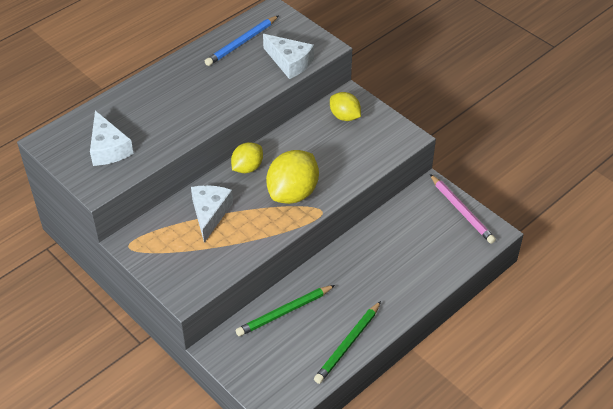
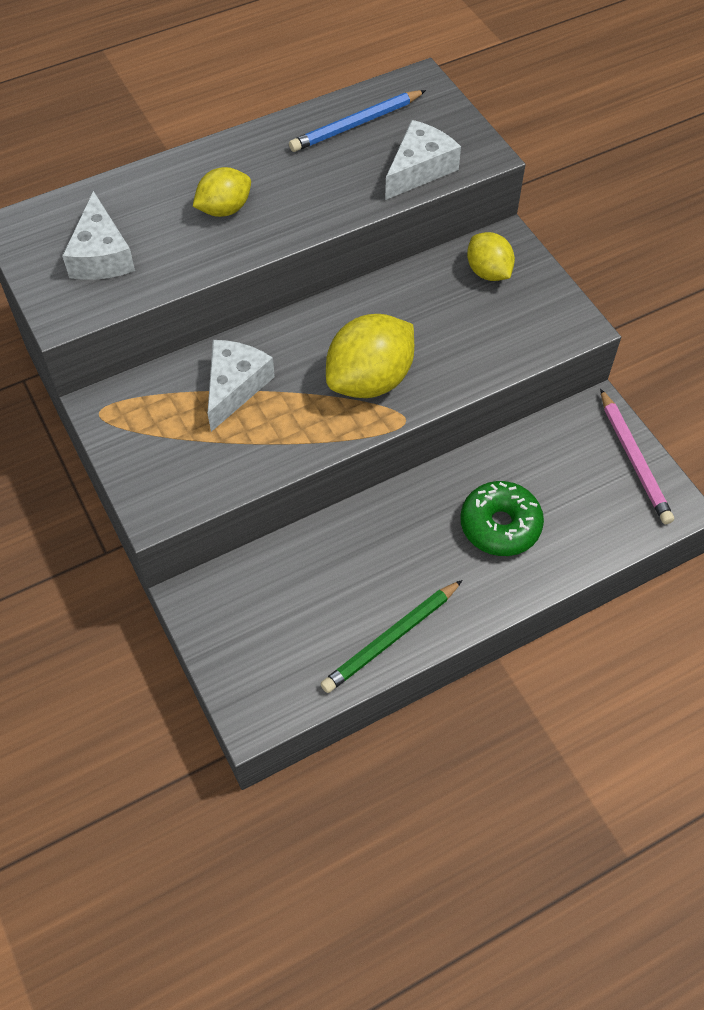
camera: 15 degrees right, 10 degrees up
yellow lemon [231,142,263,173] -> yellow lemon moved to [193,167,251,217]
green pencil [236,285,335,336] -> none
white cheese [263,34,314,79] -> white cheese turned 105 degrees counterclockwise [385,120,461,200]
none -> green donut [460,481,544,556]

